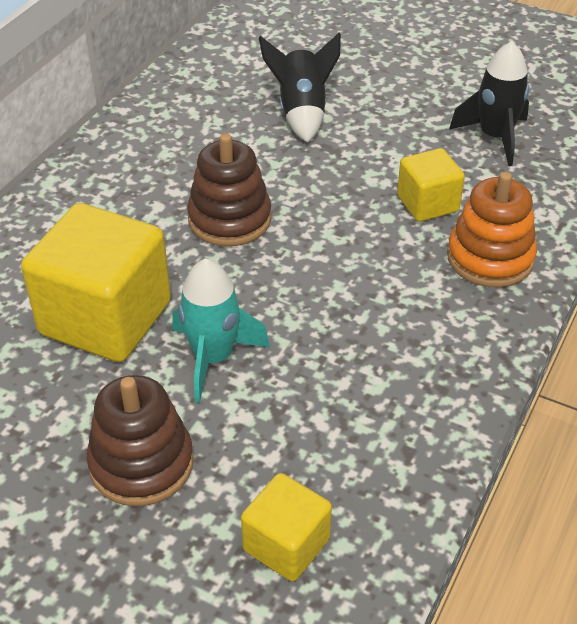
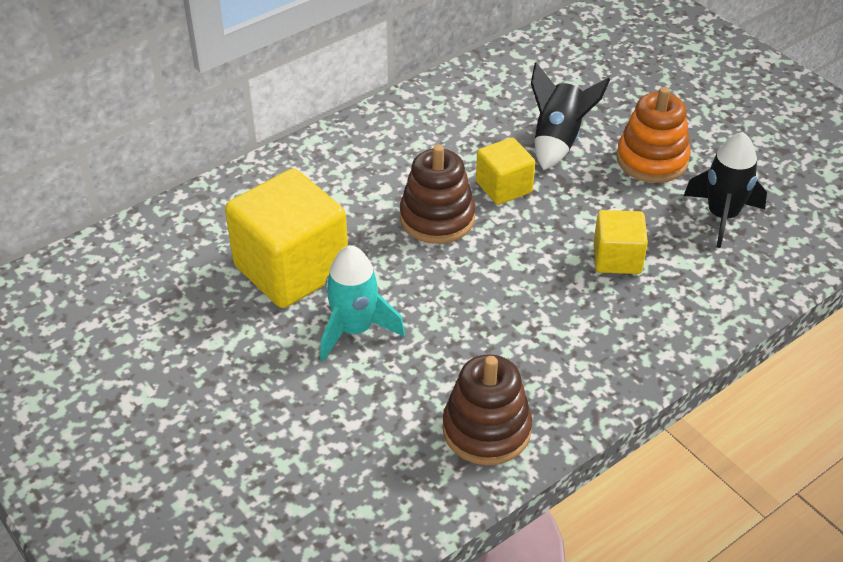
camera: 25 degrees right, 0 degrees up
brown stacking toy [87,375,194,506] -> brown stacking toy moved to [442,354,532,465]
yellow cube [241,473,332,582] -> yellow cube moved to [476,137,535,205]
orange stacking toy [447,172,537,288] -> orange stacking toy moved to [616,87,691,183]

